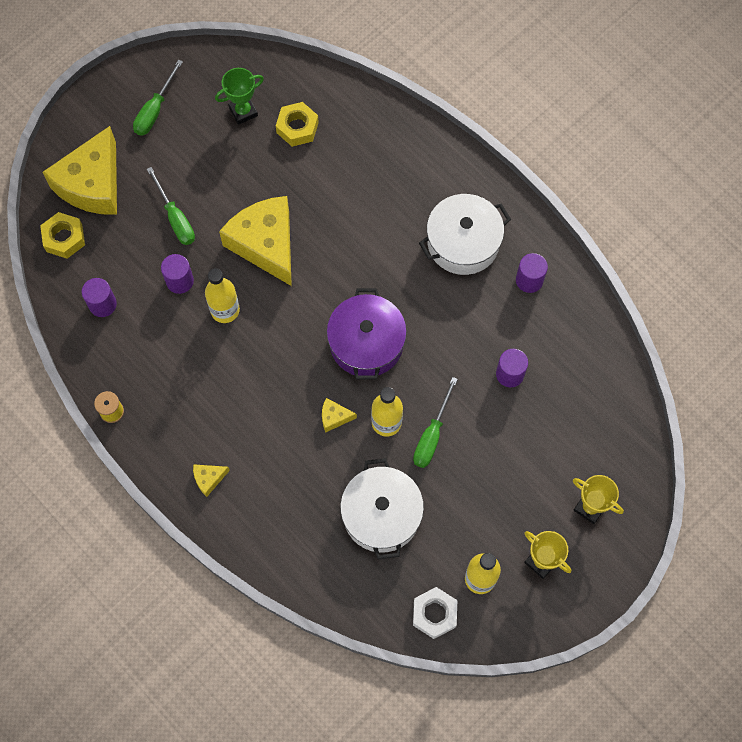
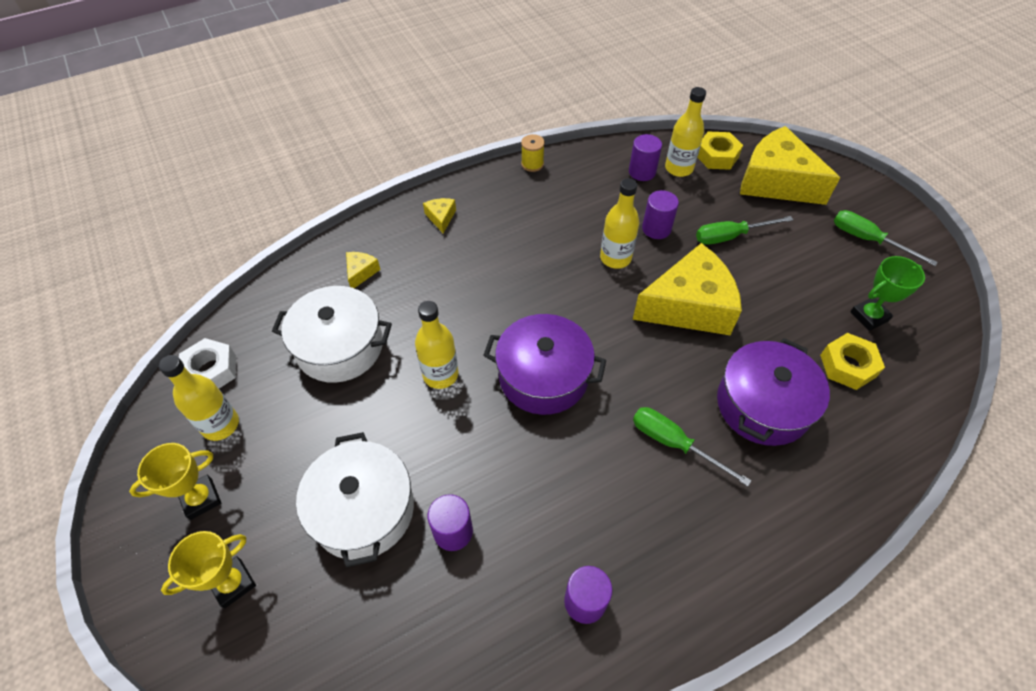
camera: 105 degrees right, 15 degrees down
green trophy [215,68,264,125] -> green trophy turned 75 degrees clockwise [850,256,925,331]
yellow cheese [322,398,357,433] -> yellow cheese moved to [346,252,380,288]
green screwdriver [413,377,458,468] -> green screwdriver moved to [633,407,752,487]
white pot [419,194,511,275] -> white pot moved to [296,432,414,567]
none -> yellow bottle [665,87,706,177]
none -> purple pot [717,338,830,446]

